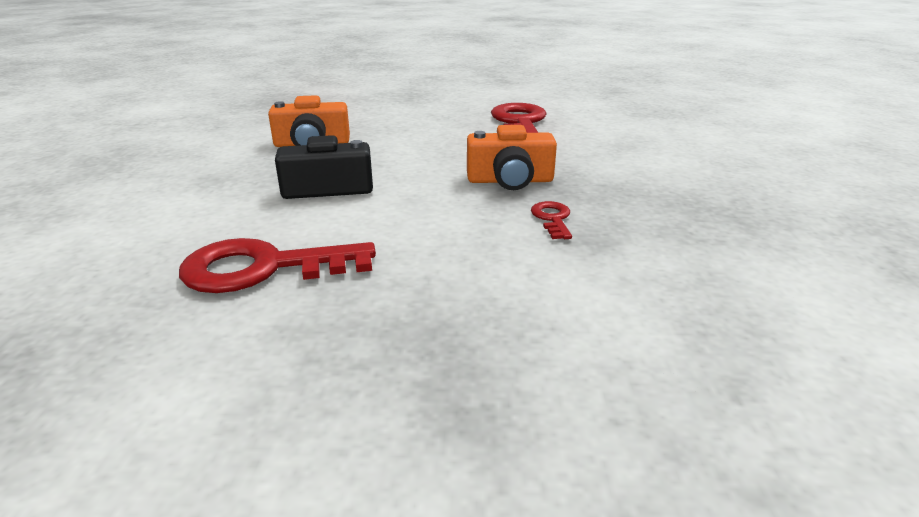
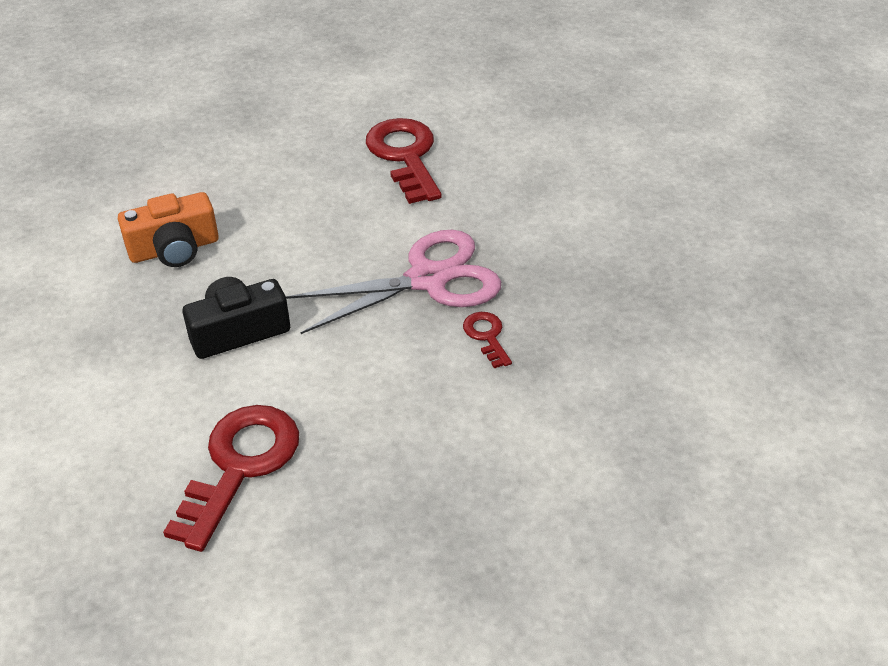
camera: 15 degrees left, 15 degrees up
red key [179,238,376,293] -> red key turned 135 degrees clockwise [163,405,299,552]
orange camera [467,125,557,190] -> pink scissors [286,230,501,334]

